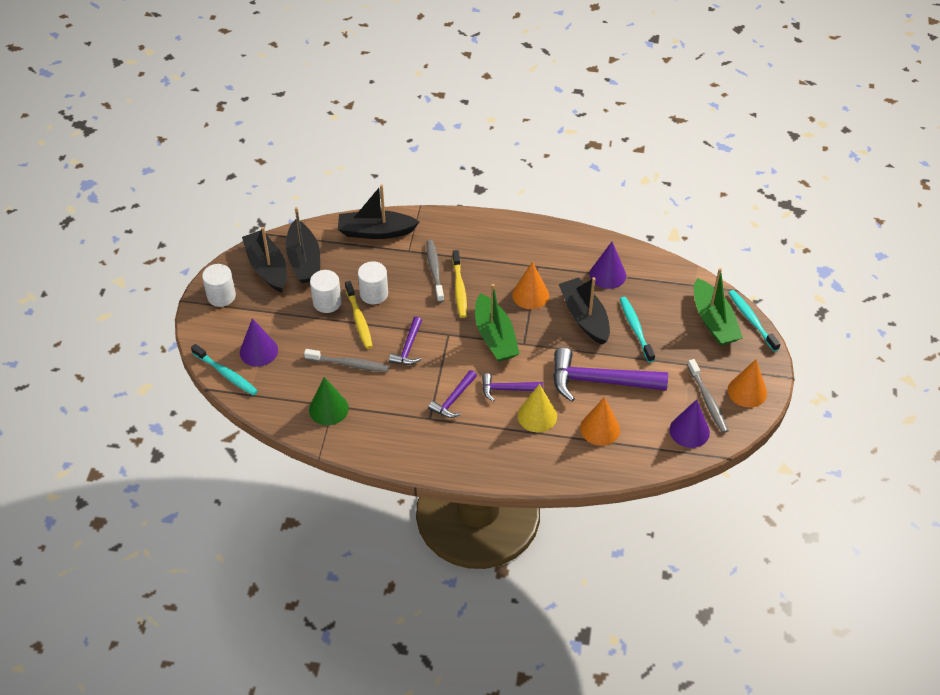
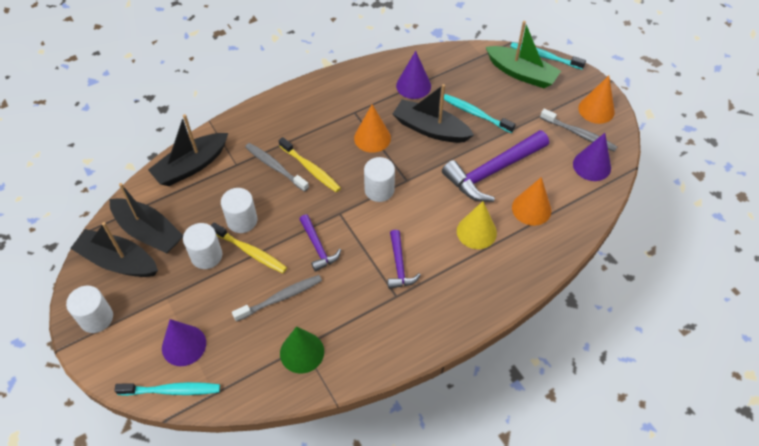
camera: 40 degrees left, 5 degrees up
green boat [475,284,520,362] -> white cylinder [364,157,395,202]
purple hammer [482,373,543,402] -> none

